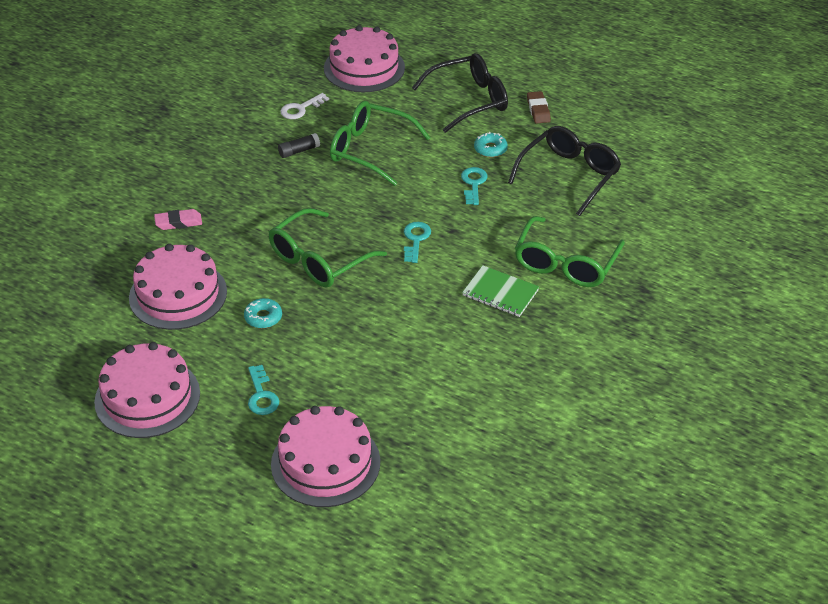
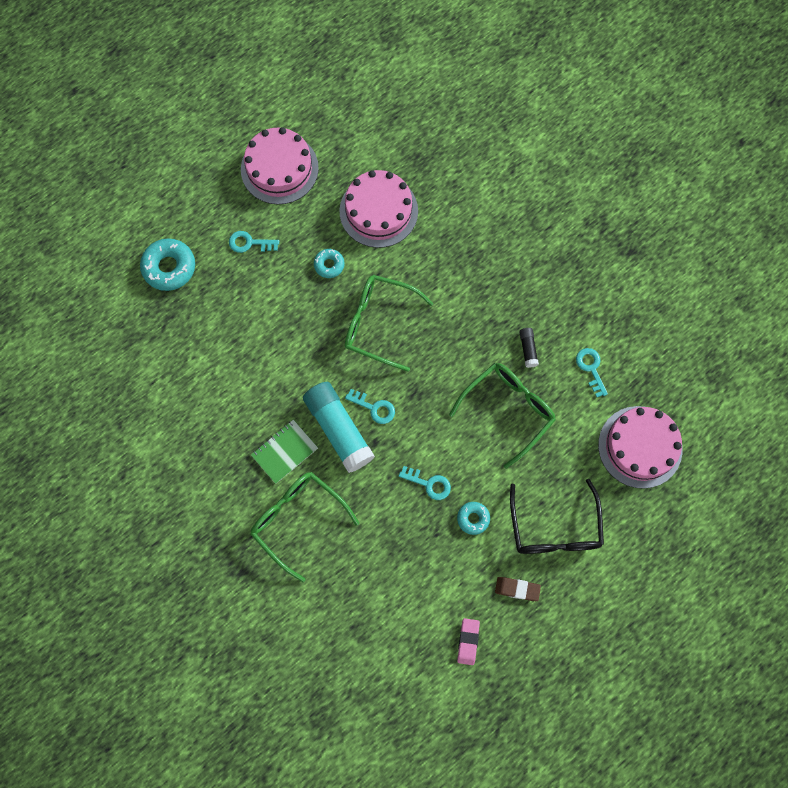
camera: 110 degrees right, 30 degrees up
pink eraser [154,209,202,230] -> pink eraser moved to [457,618,480,665]
green glasses [269,208,387,288] -> green glasses turned 45 degrees counterclockwise [345,275,434,372]
pink cake [271,406,380,507] -> turquoise donut [140,238,195,291]
white key [280,93,329,119] -> turquoise key [576,348,608,397]
black glasses [508,126,621,216] -> none
none -> turquoise glue stick [303,382,375,473]

